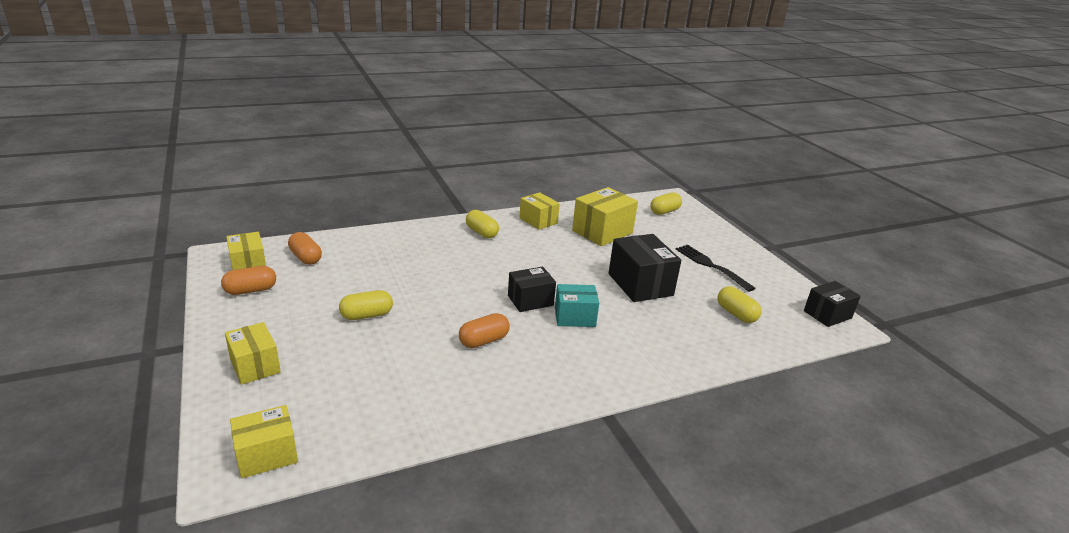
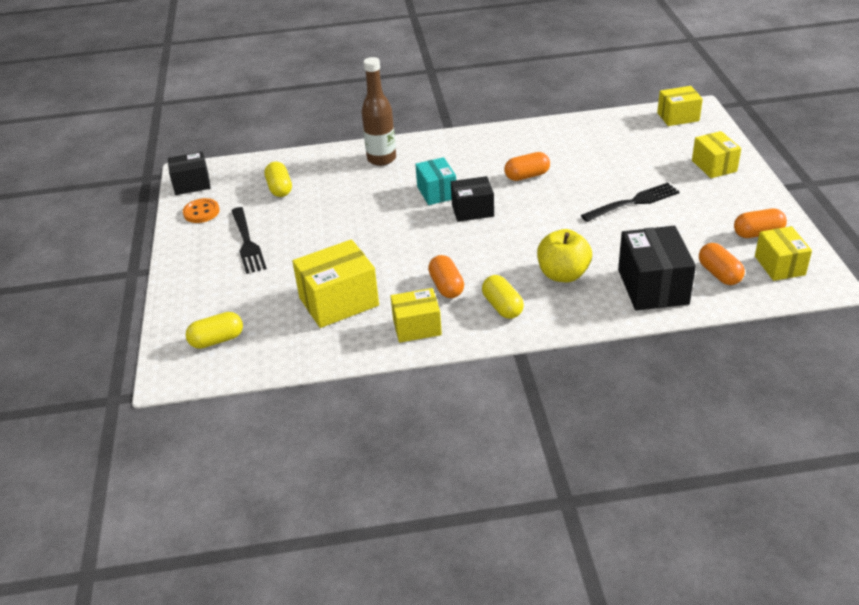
camera: 160 degrees left, 10 degrees up
yellow capsule [339,290,393,320] -> black fork [581,182,679,222]
yellow box [519,192,560,230] -> yellow box turned 75 degrees counterclockwise [391,288,442,343]
turquoise box [555,284,599,327] -> turquoise box turned 60 degrees clockwise [415,157,456,205]
black box [609,234,682,302] -> black box moved to [618,226,696,311]
none -> orange button [183,198,219,223]
none -> brown bottle [361,57,396,166]
none -> orange capsule [428,255,464,298]
none -> yellow apple [537,229,592,282]

